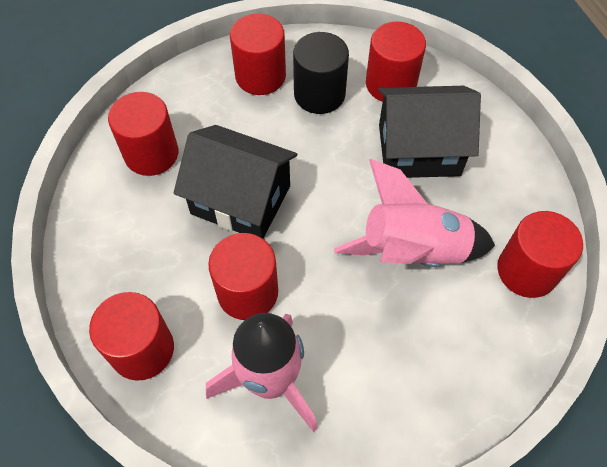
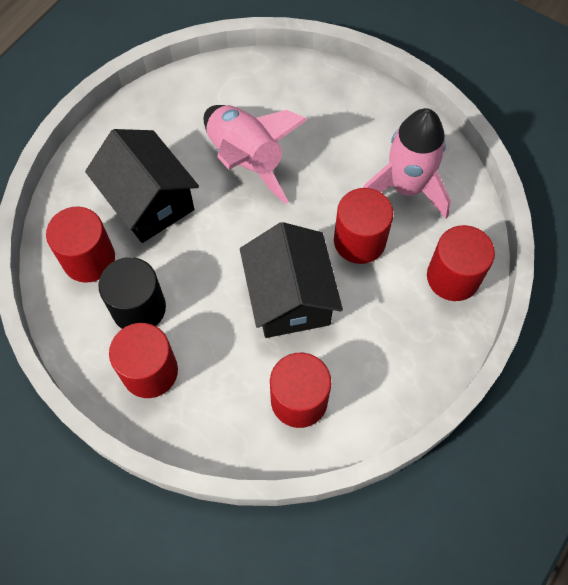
camera: 125 degrees left, 5 degrees up
red cylinder [497,211,583,298] -> none

